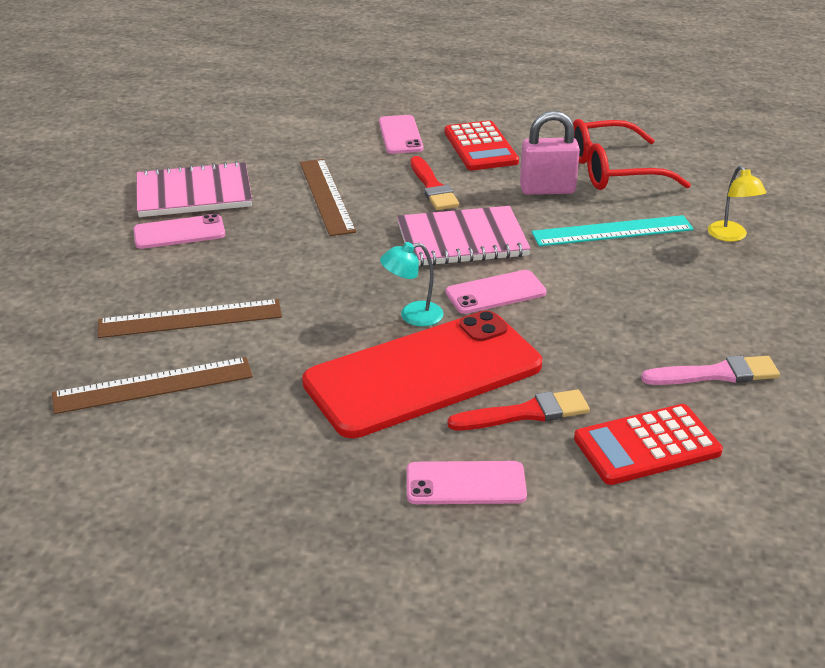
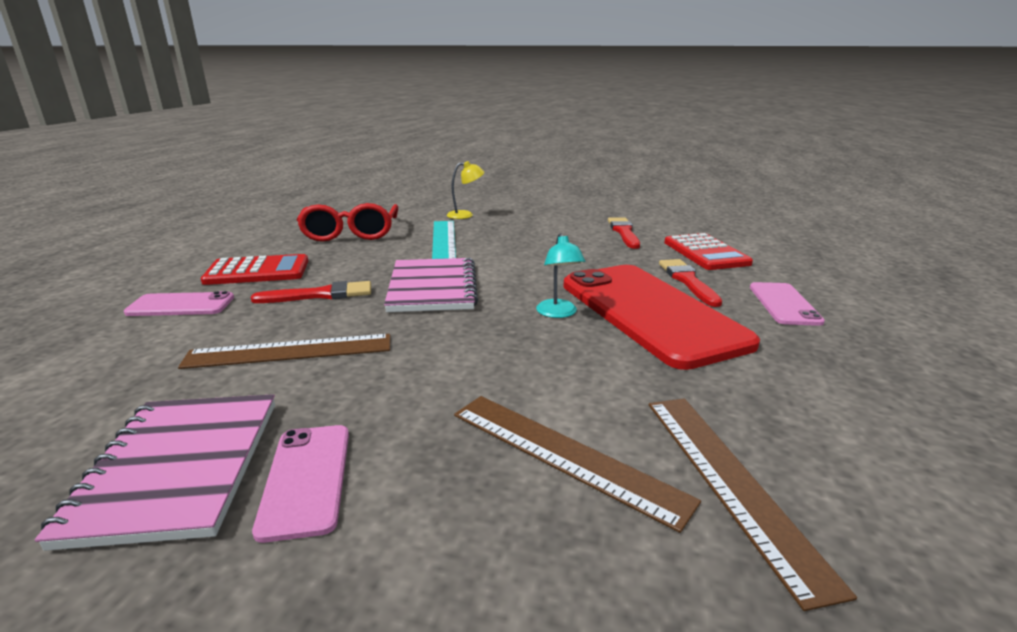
camera: 85 degrees left, 10 degrees down
brown ruler [98,299,282,338] -> brown ruler turned 45 degrees counterclockwise [454,396,701,533]
pink phone [445,270,547,314] -> none
pink padlock [520,111,580,195] -> none
pink brush [641,355,780,385] -> red brush [608,217,640,249]

